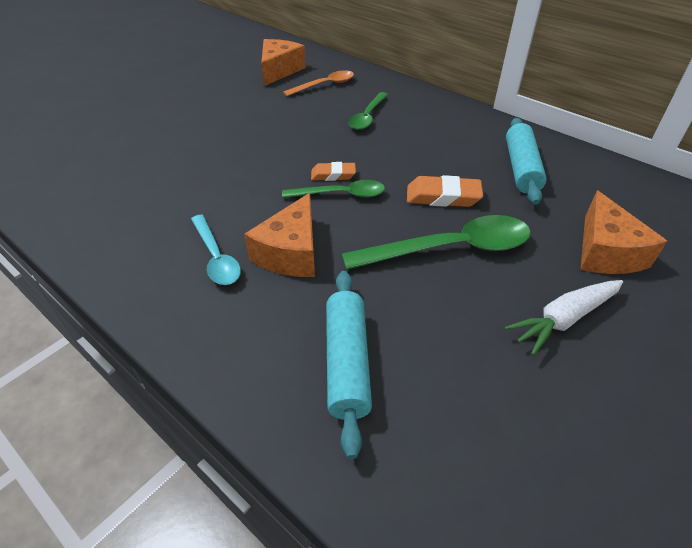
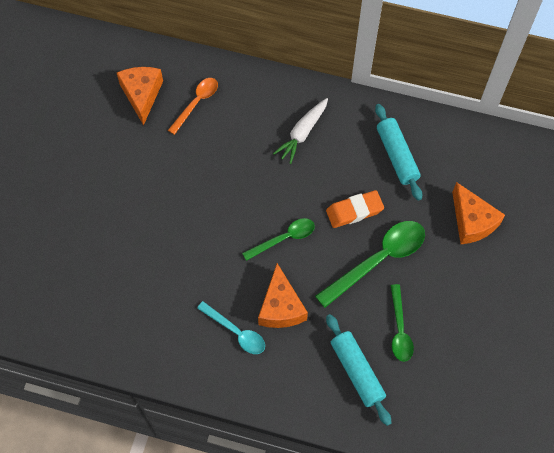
camera: 25 degrees left, 20 degrees up
orange eraser [311,162,356,181] -> none
green spoon [348,92,388,130] -> green spoon moved to [391,284,414,362]
white carrot [504,280,623,356] -> white carrot moved to [273,98,328,164]

